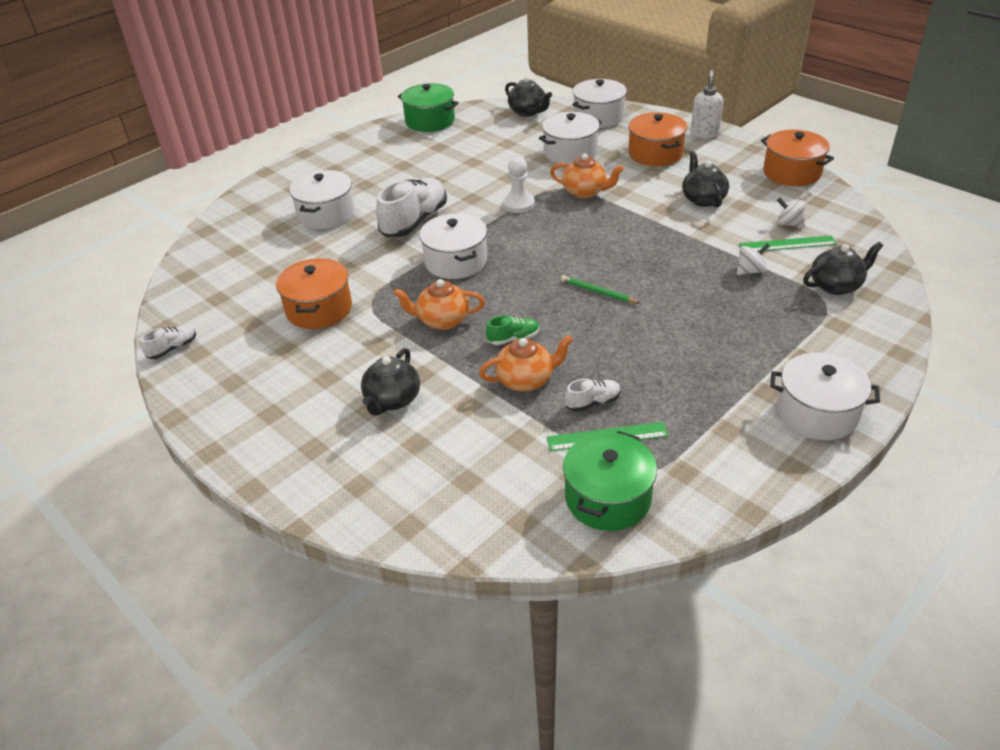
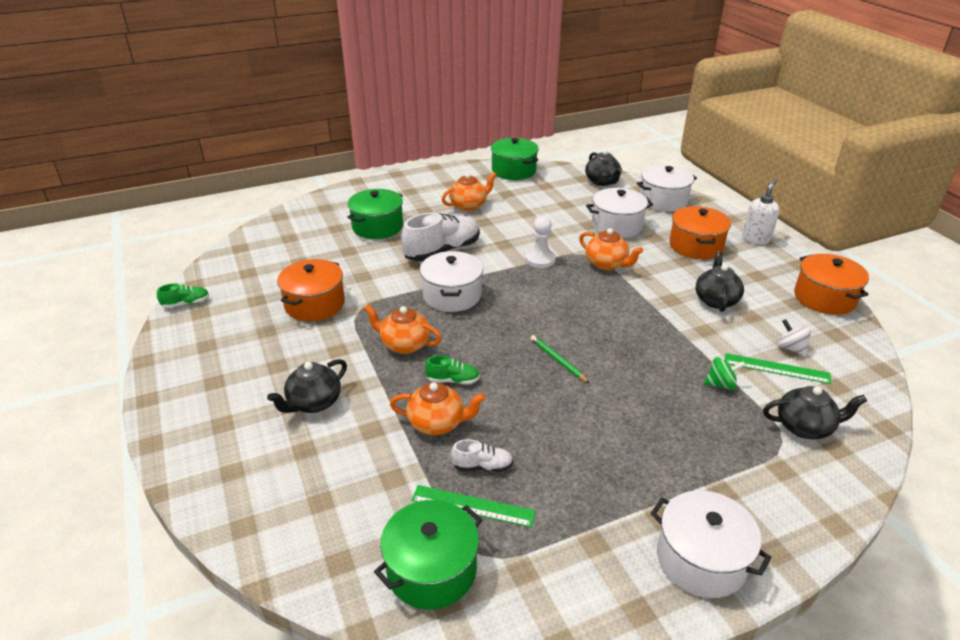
camera: 20 degrees right, 5 degrees down
white shoe [140,325,196,359] -> green shoe [157,283,209,308]
white pot [289,170,355,229] -> green pot [347,189,403,239]
white spinning top [737,244,770,275] -> green spinning top [704,357,745,390]
none -> orange teapot [441,172,497,211]

